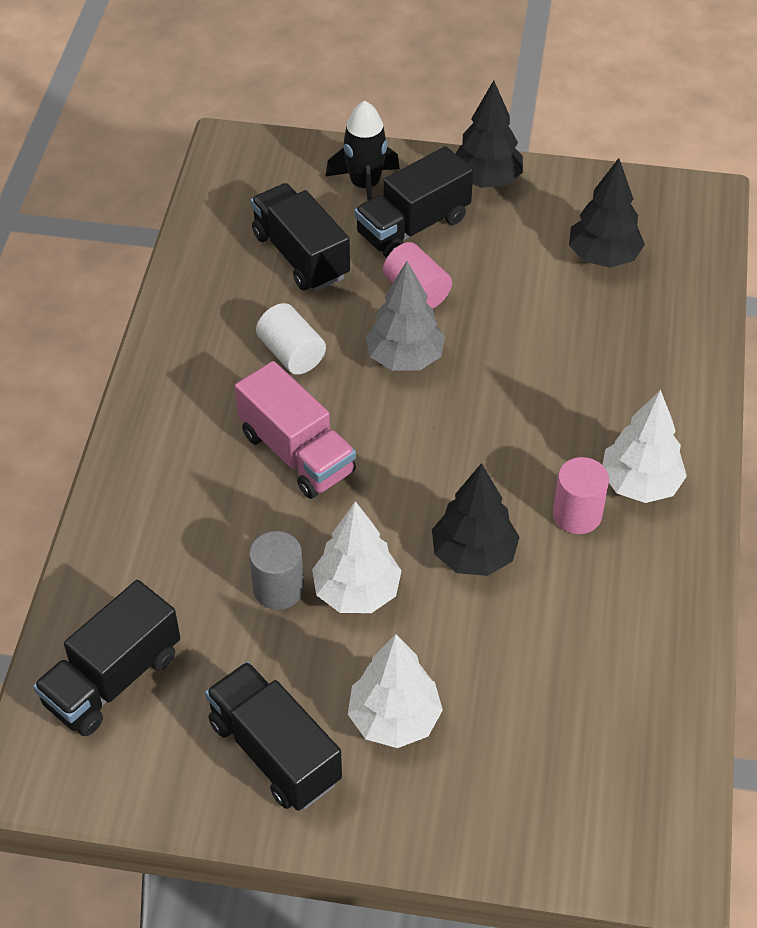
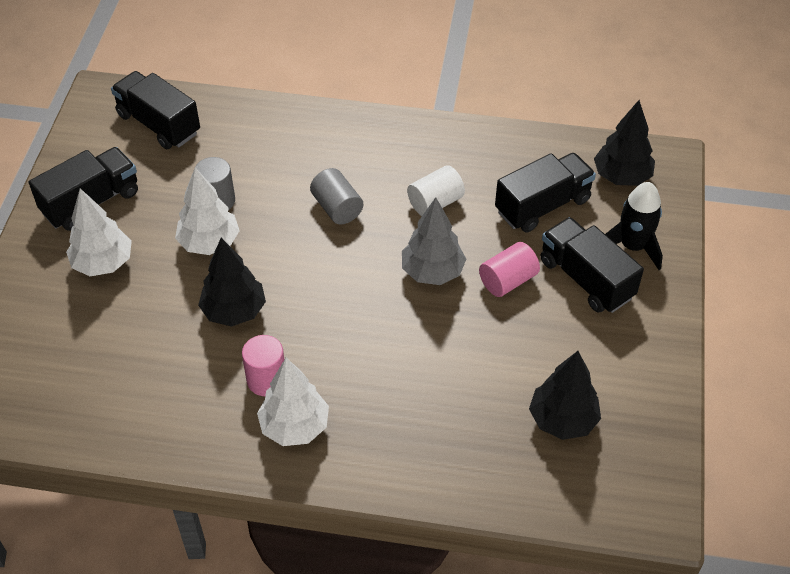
camera: 90 degrees right, 0 degrees up
pink truck [235,361,356,499] -> grey cylinder [310,168,363,225]
black tree [456,80,523,188] -> black tree moved to [594,100,655,186]

